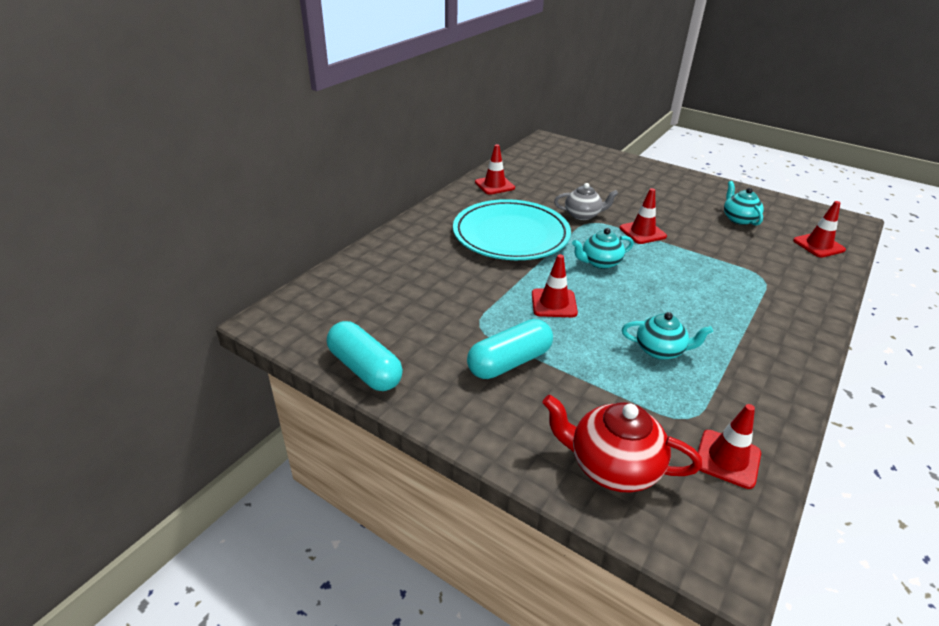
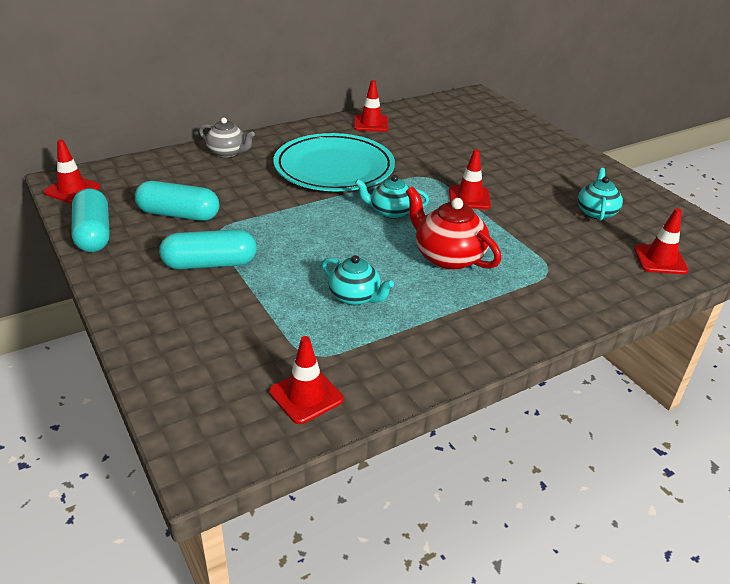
camera: 25 degrees right, 0 degrees up
red traffic cone [532,254,578,317] -> red traffic cone moved to [43,140,100,203]
red teapot [542,395,702,492] -> red teapot moved to [406,187,501,270]
grey teapot [554,183,618,220] -> grey teapot moved to [199,117,255,157]
none -> turquoise capsule [135,181,220,221]

